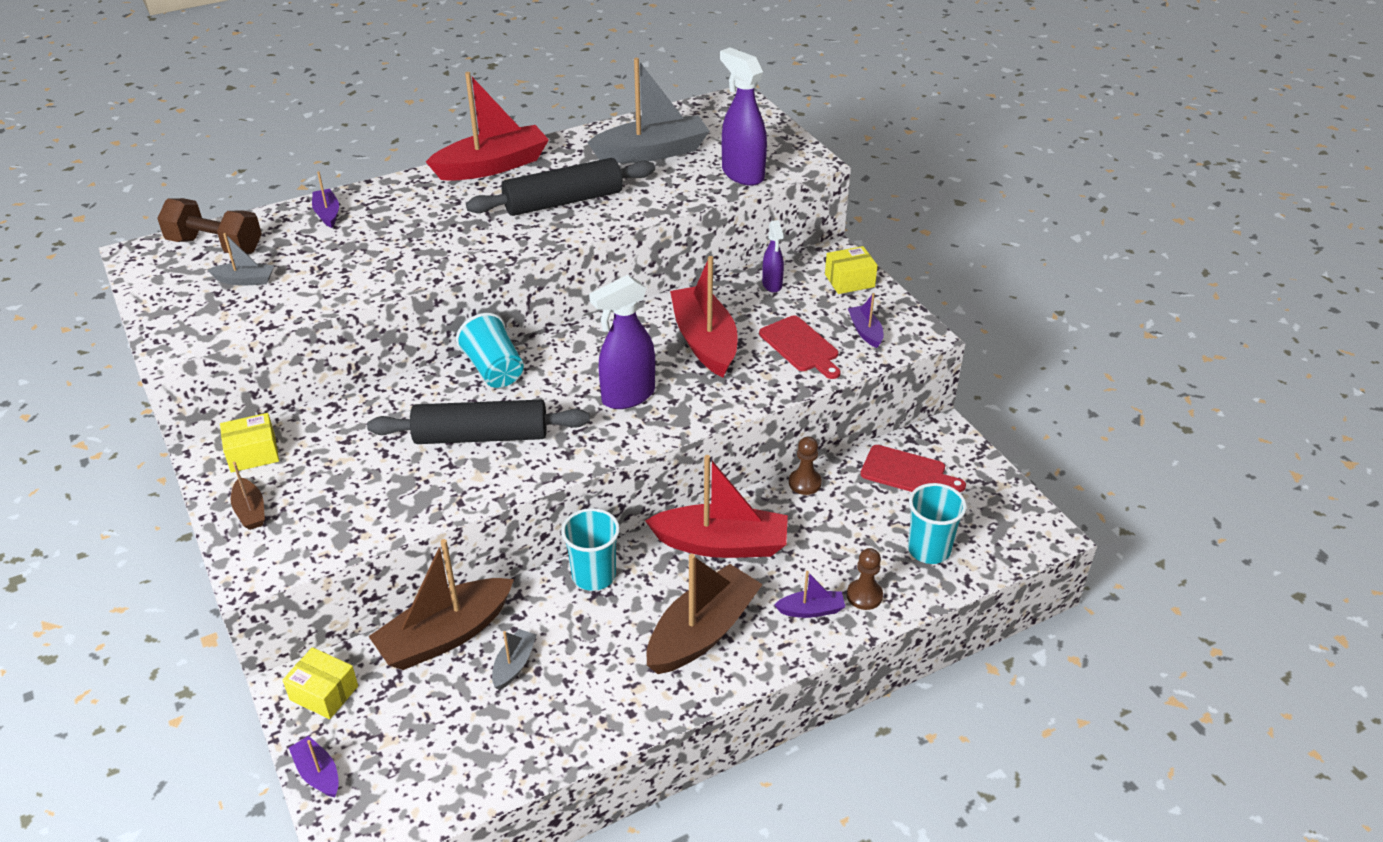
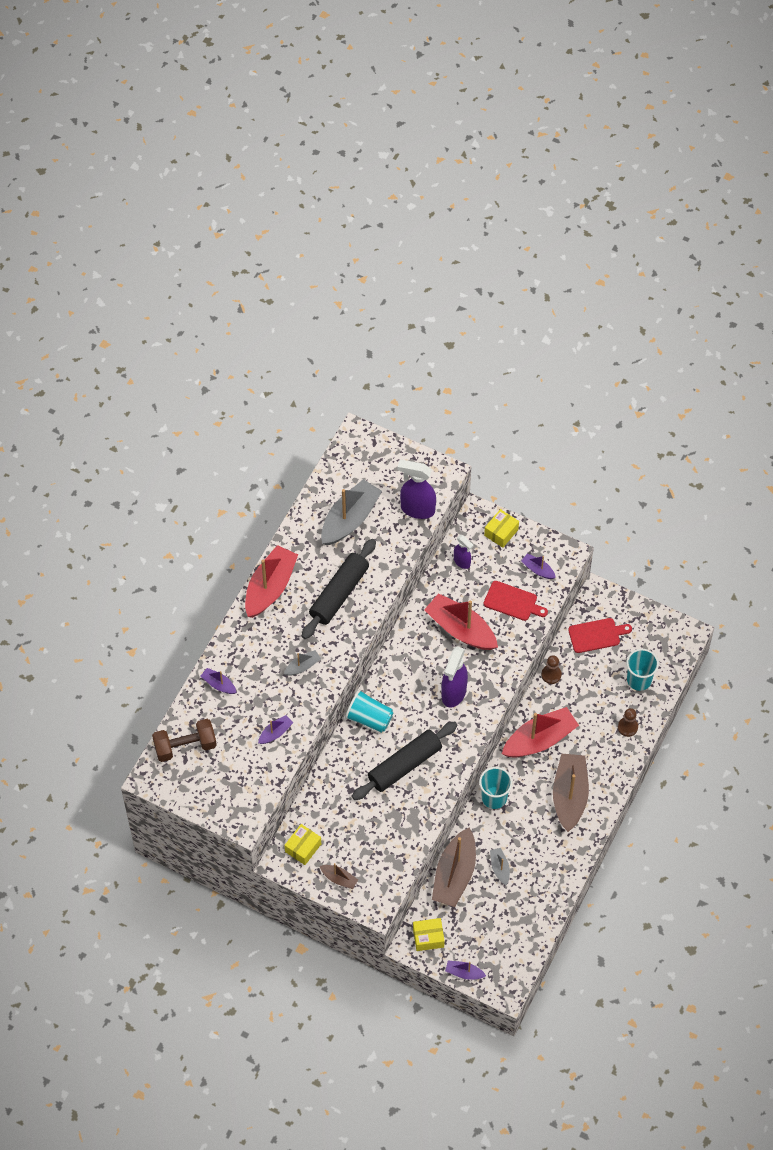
camera: 35 degrees left, 20 degrees up
grey boat [207,233,274,285] -> grey boat moved to [284,650,321,676]
purple boat [775,571,845,618] -> purple boat moved to [258,715,293,744]

